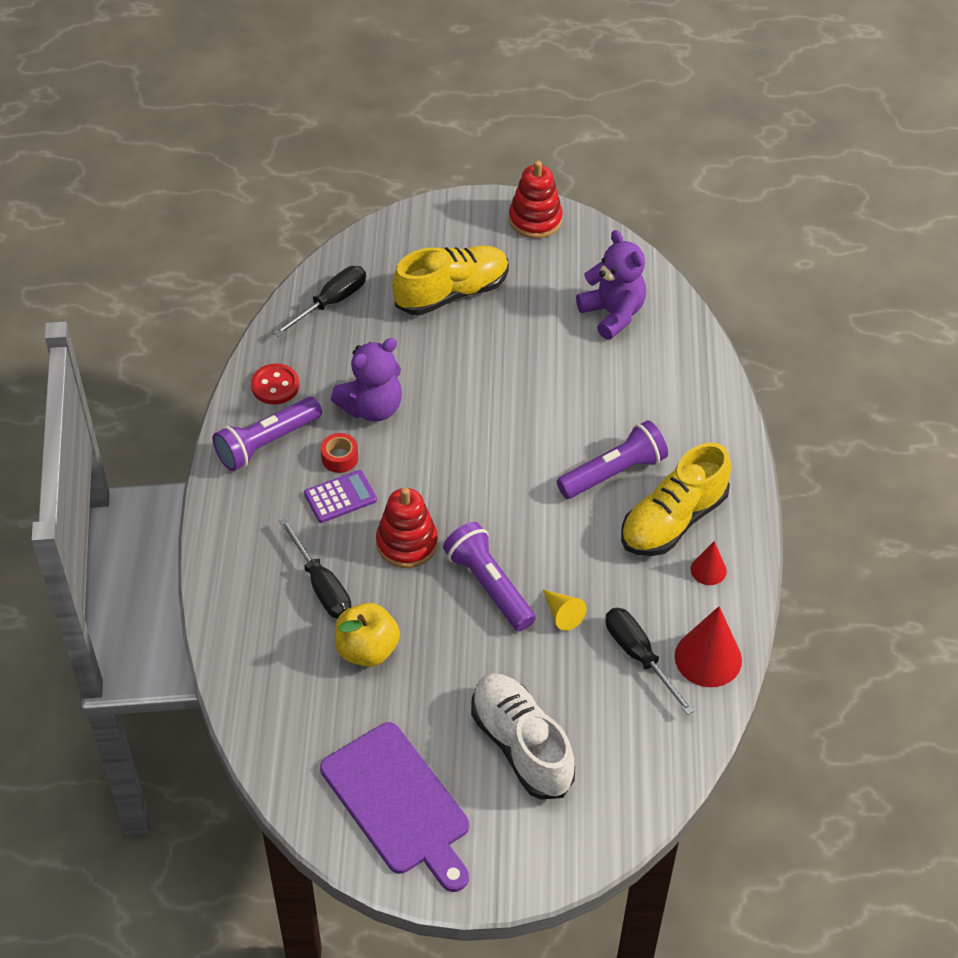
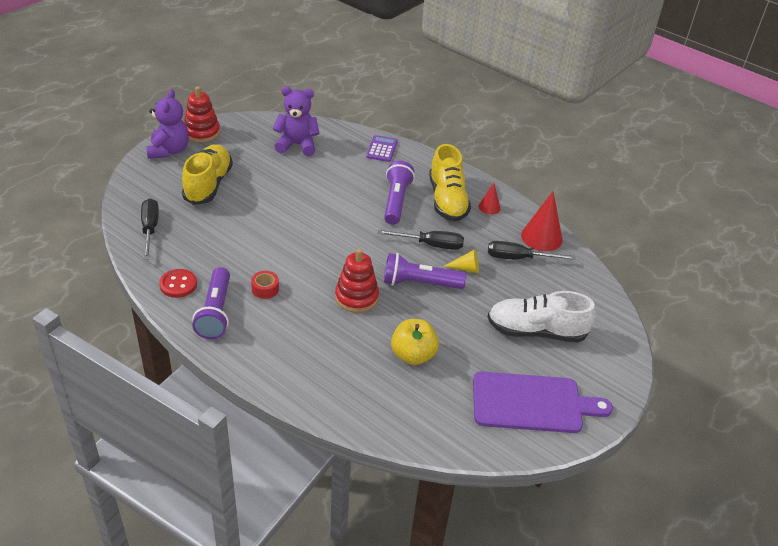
camera: 55 degrees left, 10 degrees down
black screwdriver [279,518,352,619] -> black screwdriver moved to [377,230,464,250]
purple calculator [304,470,377,523] -> purple calculator moved to [366,135,398,162]
purple teddy bear [331,338,402,422] -> purple teddy bear moved to [146,89,189,159]

